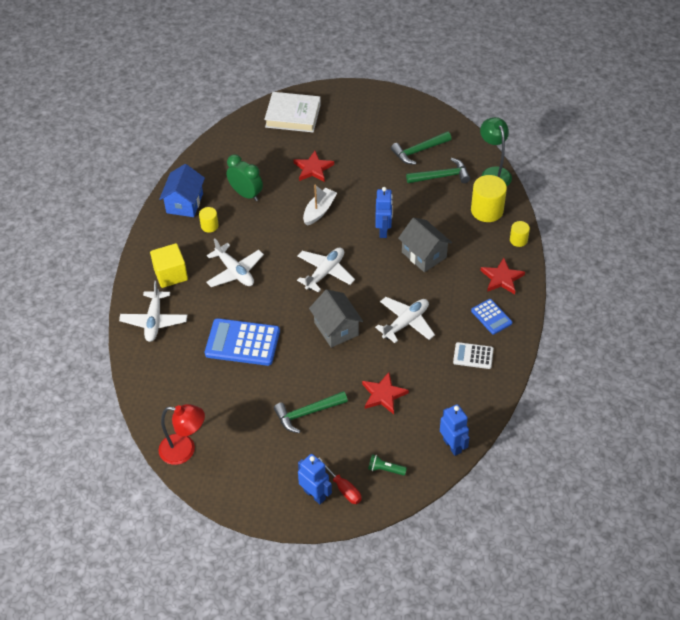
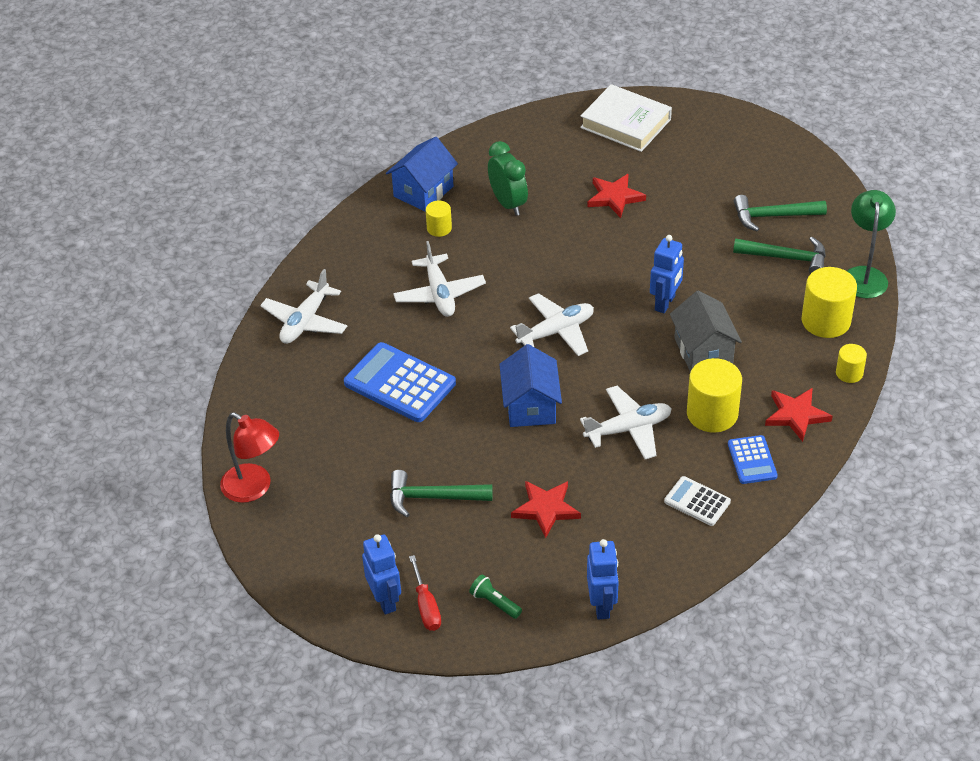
camera: 25 degrees right, 5 degrees down
yellow cube [150,243,188,288] -> none
white boat [303,184,337,226] -> none
grey house [309,289,363,348] -> blue house [499,344,562,427]
none -> yellow cylinder [687,358,742,433]

